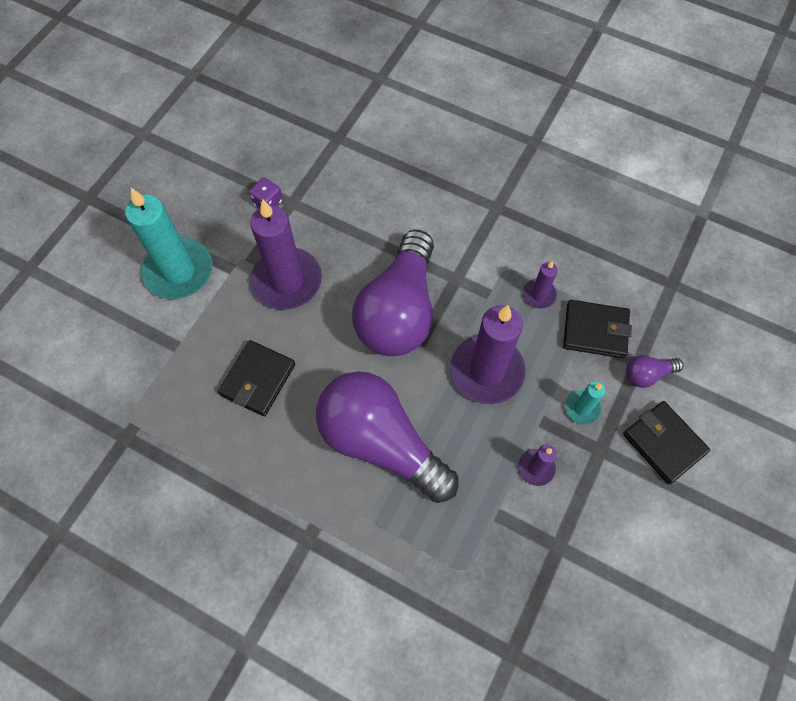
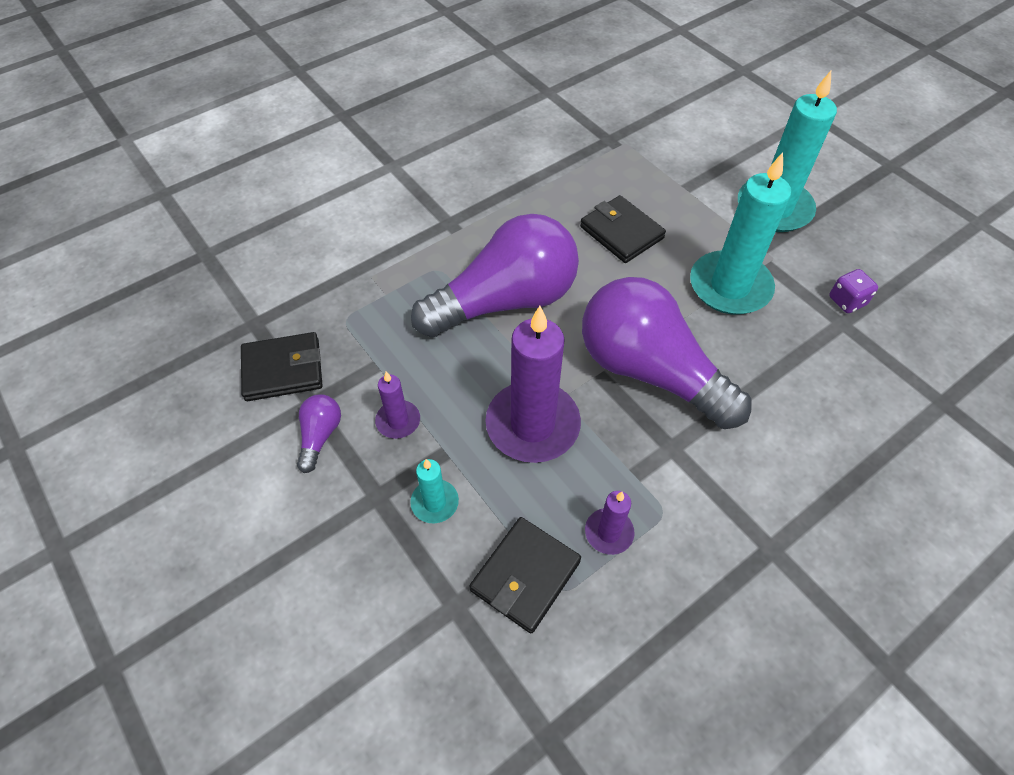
camera: 115 degrees right, 10 degrees down
purple candle [250,199,322,310] -> turquoise candle [690,152,791,315]
black wallet [623,401,710,484] -> black wallet moved to [241,332,323,401]
purple light bulb [626,355,683,388] -> purple light bulb moved to [297,394,341,473]

